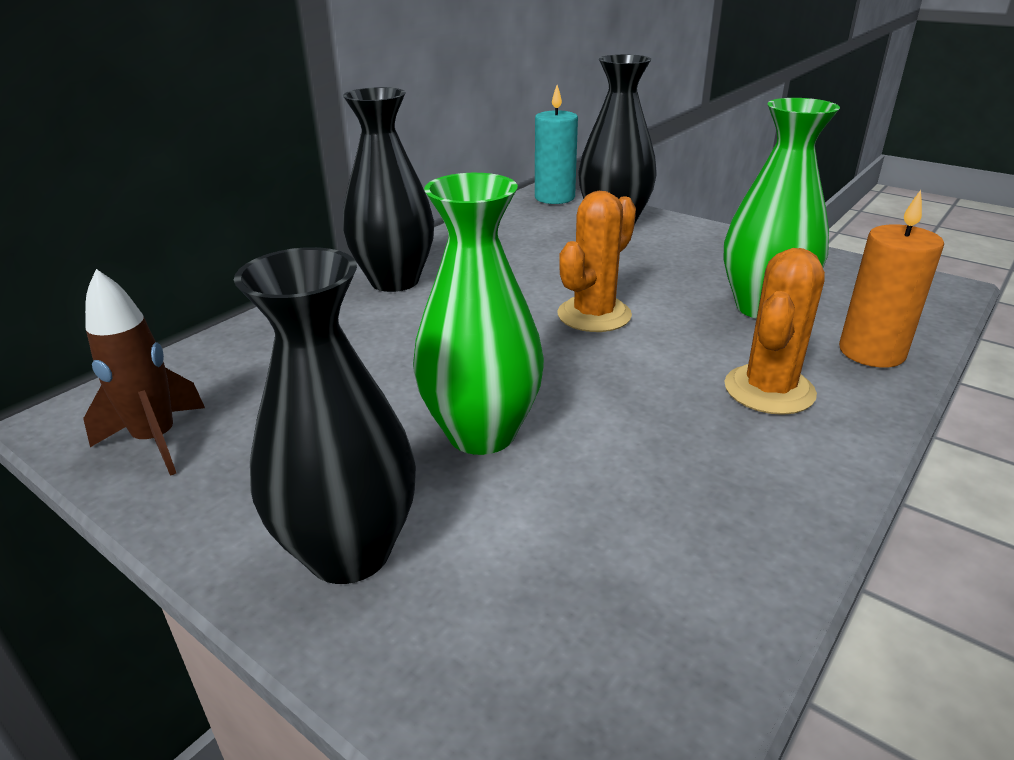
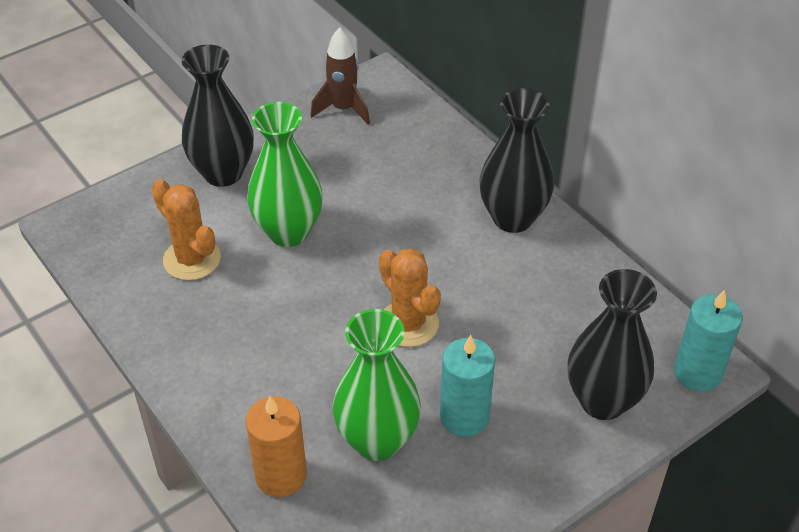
camera: 105 degrees right, 15 degrees up
orange cactus [724,248,825,415] -> orange cactus moved to [152,179,221,281]
none -> turquoise candle [440,335,495,437]

